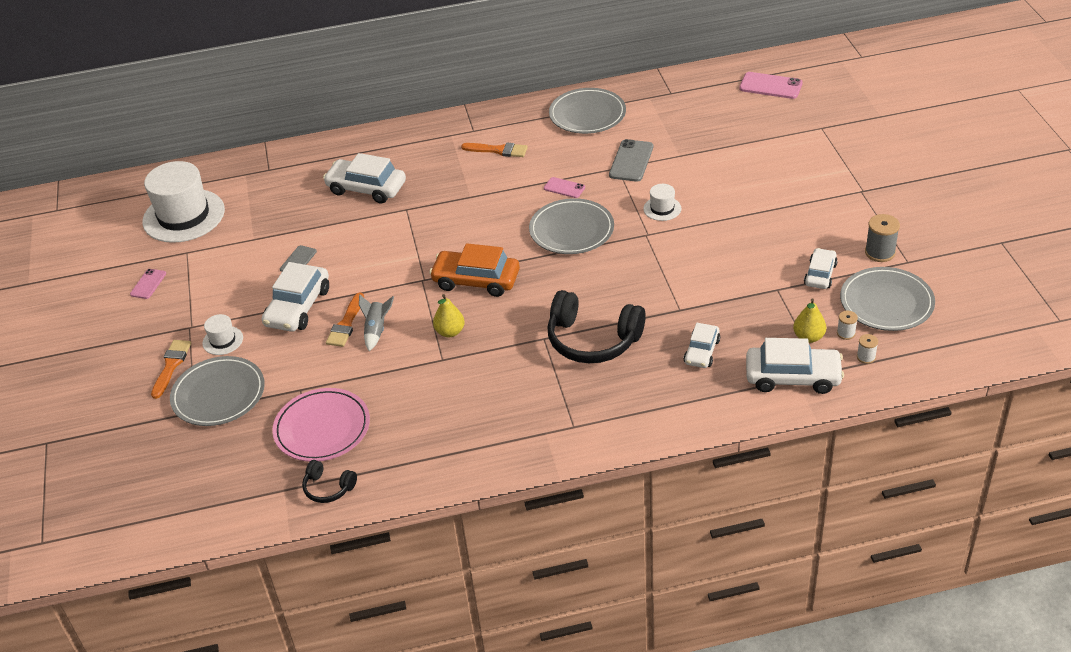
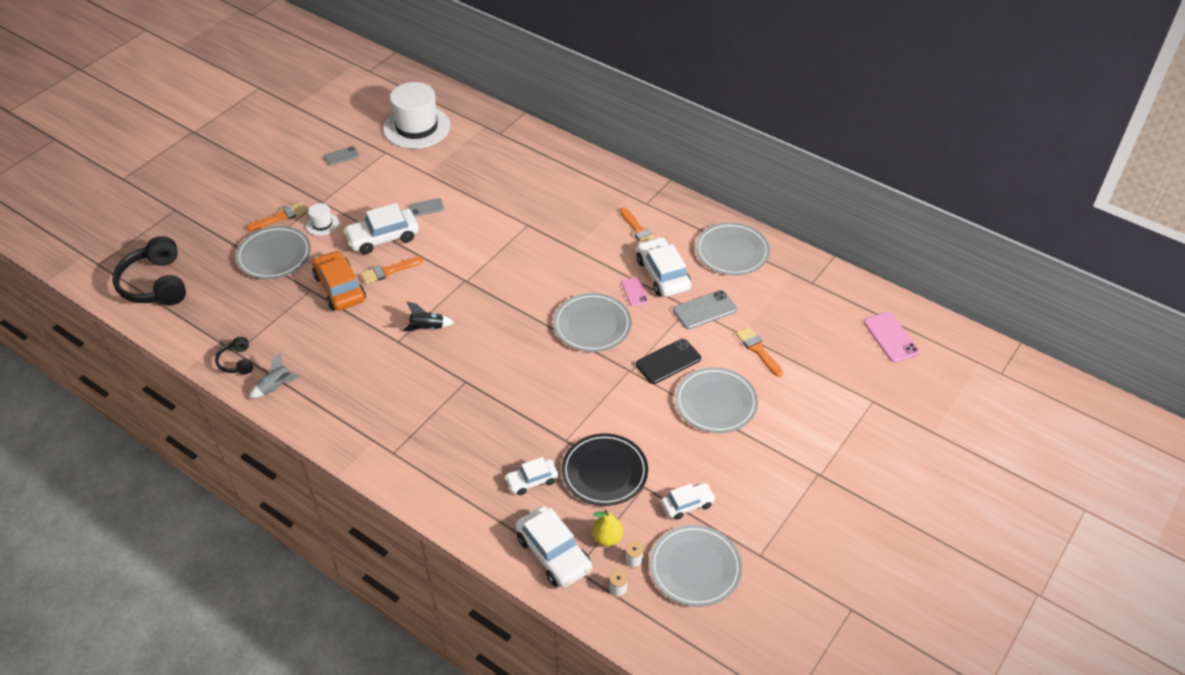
camera: 45 degrees right, 5 degrees up
pink phone [130,269,166,299] -> grey phone [324,146,359,165]
pink plate [272,388,370,462] -> none
white car [323,153,406,203] -> white car moved to [637,237,691,297]
grey rocket [359,294,394,351] -> grey rocket moved to [249,353,300,398]
orange car [429,243,520,297] -> orange car moved to [312,250,366,311]
yellow pear [433,294,465,337] -> black rocket [403,302,454,331]
black headphones [548,290,646,363] -> black headphones moved to [113,236,186,305]
white hat [643,184,681,221] -> black phone [636,339,701,384]
grey spool [865,214,900,262] -> none
none -> black plate [562,433,648,506]
none -> grey plate [675,367,758,433]
none -> orange brush [736,327,783,377]

